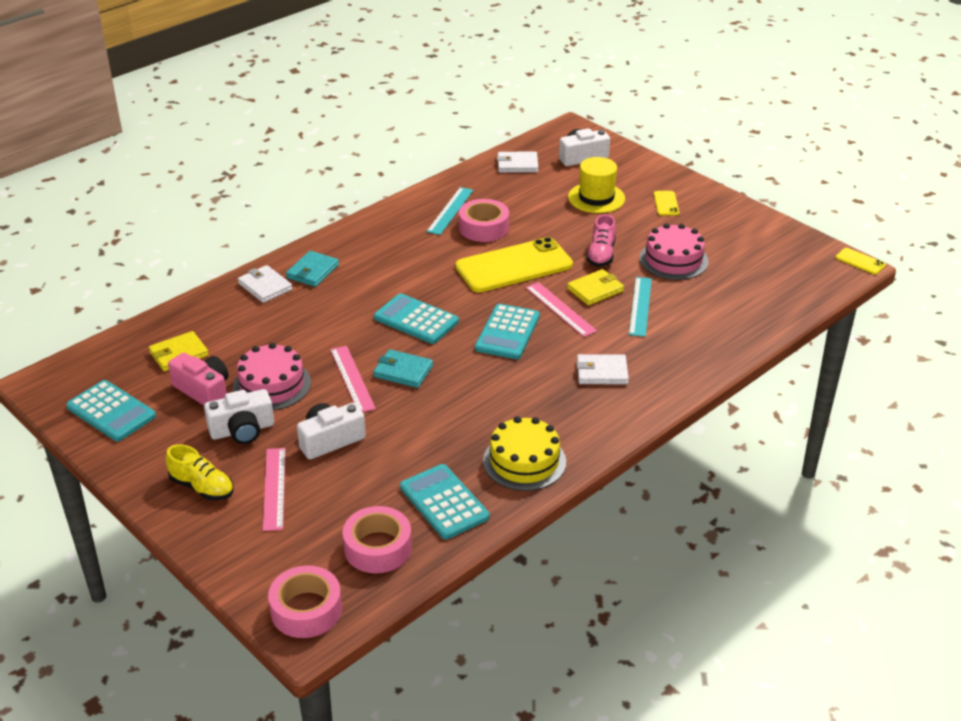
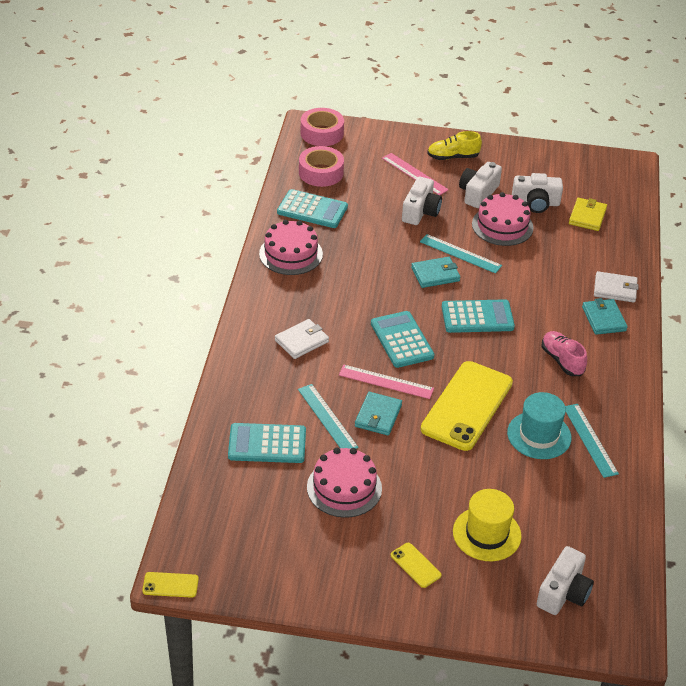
camera: 140 degrees right, 5 degrees up
turquoise calculator [66,380,156,441] -> turquoise calculator moved to [228,423,306,463]
pink camera [168,353,228,405] -> white camera [512,173,563,213]
pink ruler [330,346,376,412] -> turquoise ruler [420,234,502,274]
pink tape [459,199,509,242] -> turquoise hat [507,392,572,459]
yellow cake [483,416,566,491] -> pink cake [259,220,323,275]
white wallet [497,152,538,173] -> none
yellow wallet [567,269,624,306] -> turquoise wallet [355,392,402,436]
pink shoe [586,214,616,267] -> pink shoe moved to [542,331,587,376]

